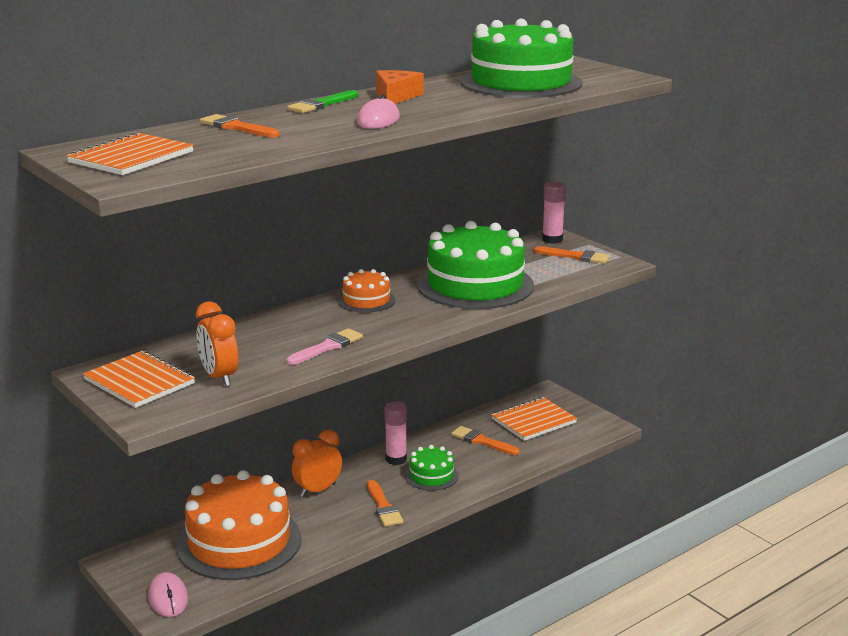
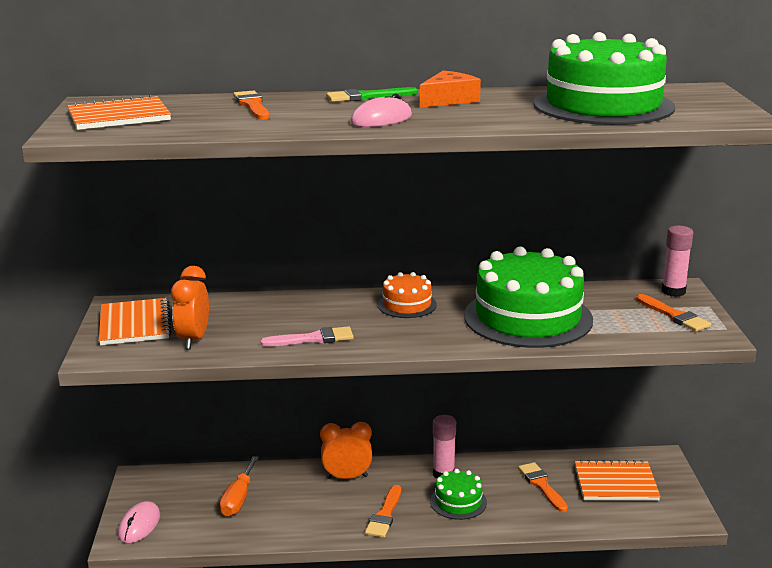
camera: 35 degrees right, 0 degrees up
orange cake [177,470,302,580] -> orange screwdriver [220,456,259,516]

